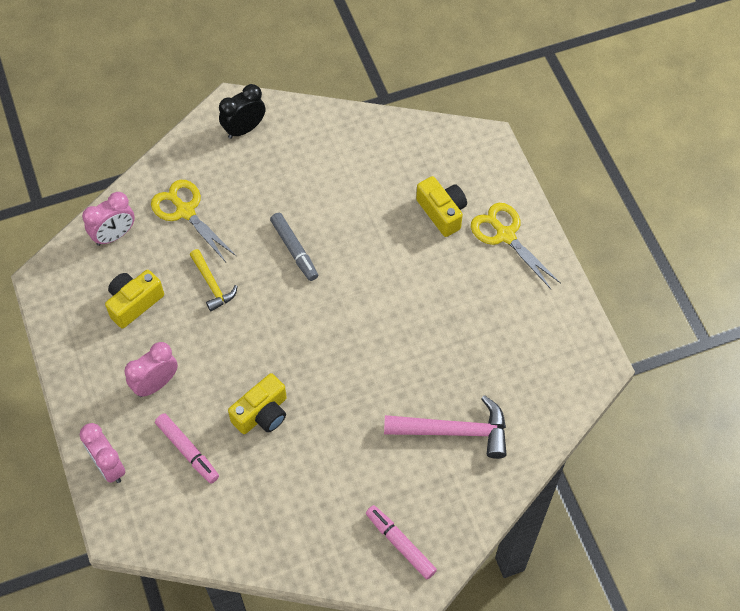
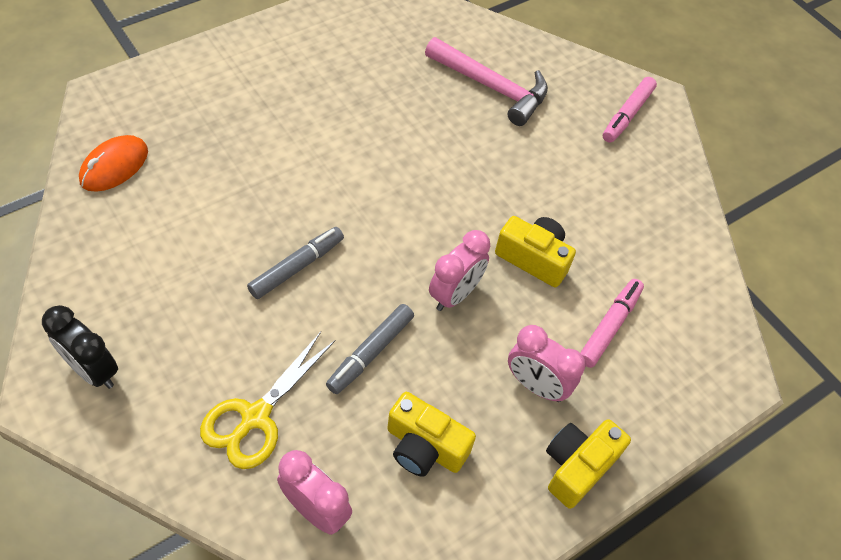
camera: 110 degrees left, 5 degrees down
pink clock [80,423,125,483] -> pink clock moved to [429,230,490,311]
yellow hammer [190,249,238,312] -> grey marker [326,304,414,394]
pink hammer [384,395,507,459] -> pink hammer turned 135 degrees clockwise [425,37,548,126]
yellow camera [416,176,467,237] -> yellow camera moved to [546,419,631,509]
yellow scissors [471,203,561,290] -> none
none -> orange mouse [79,135,148,192]

